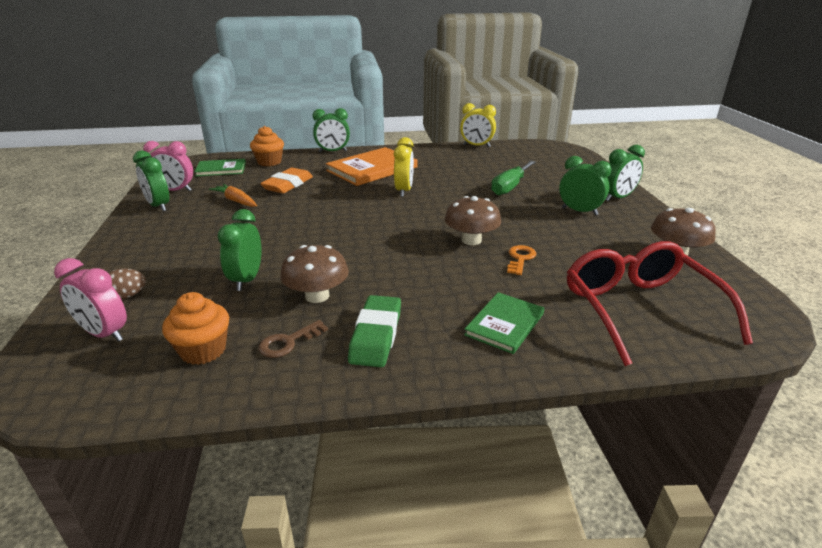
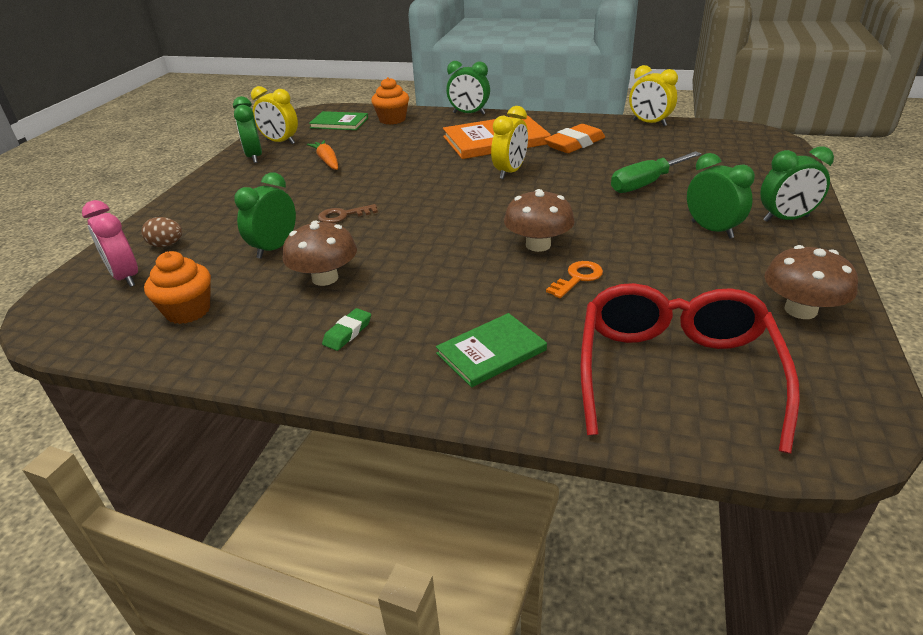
camera: 25 degrees right, 5 degrees up
pink clock [143,141,193,191] -> yellow clock [251,86,298,144]
brown key [259,320,328,358] -> brown key moved to [318,204,378,223]
orange eraser [260,168,313,193] -> orange eraser moved to [544,124,605,153]
green eraser [348,295,401,367] -> green eraser [322,308,371,351], size x0.54

